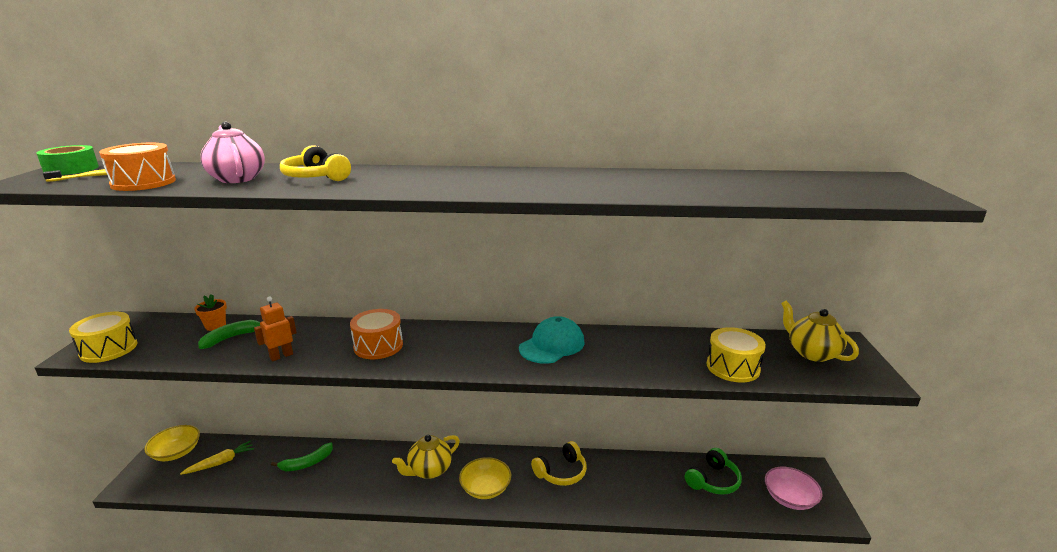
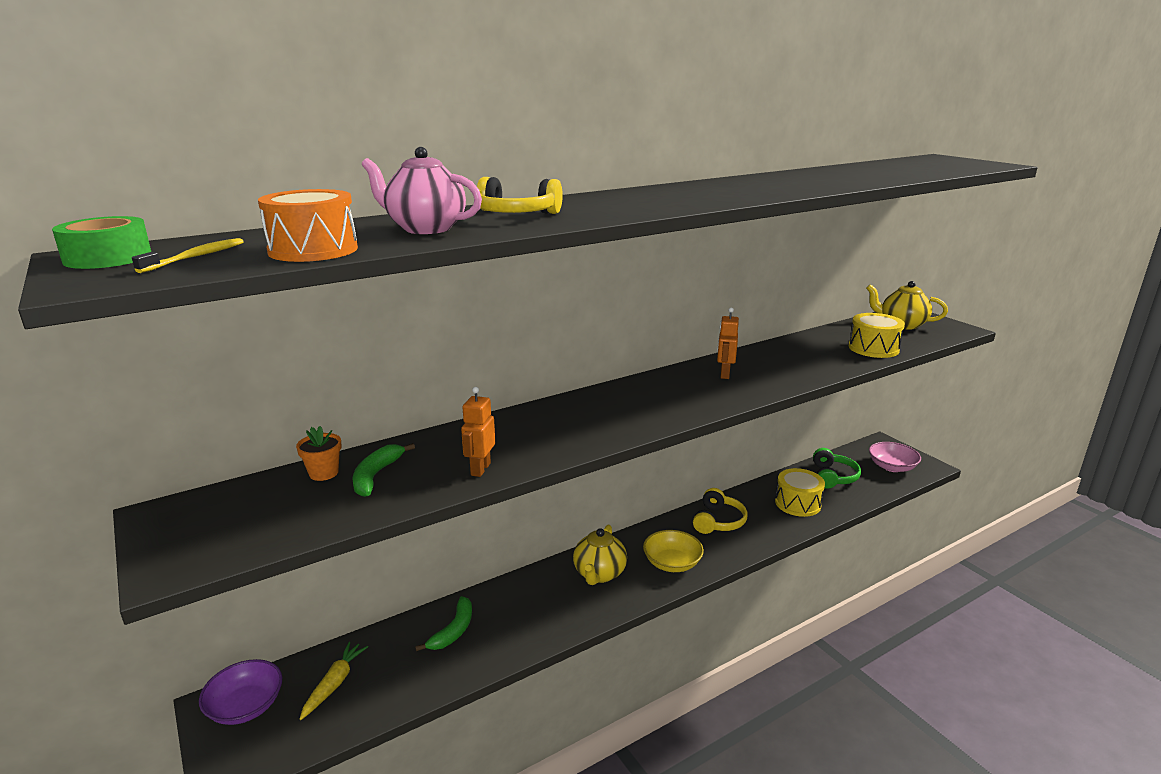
camera: 35 degrees left, 0 degrees up
yellow drum [69,312,138,363] -> yellow drum moved to [775,468,825,517]
yellow bowl [144,425,200,461] -> purple bowl [199,659,282,725]
orange drum [350,309,403,359] -> none
turquoise cap [519,316,584,364] -> orange robot [717,307,739,379]

